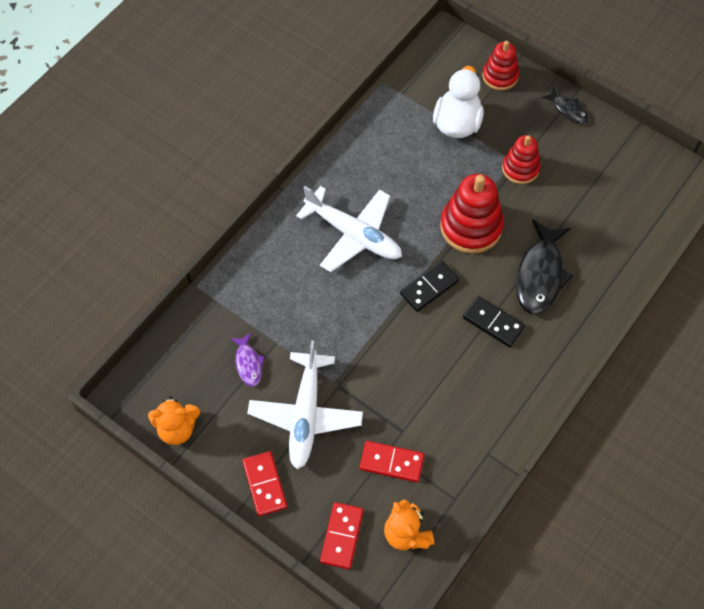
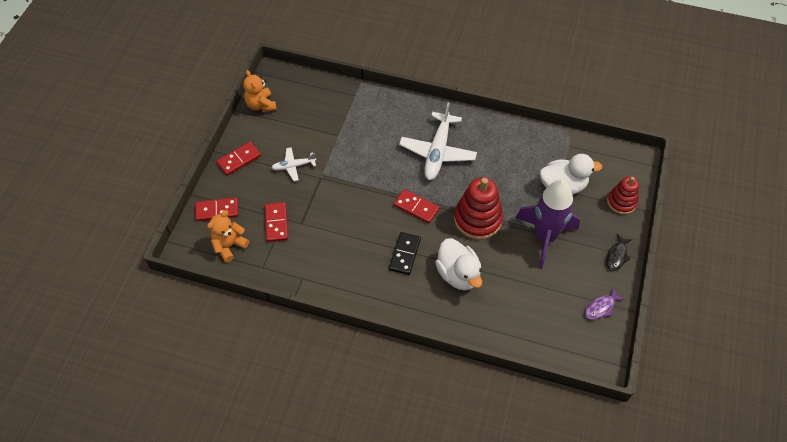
camera: 70 degrees right, 5 degrees down
purple fish [230,333,265,387] -> purple fish moved to [585,288,625,320]
white plane [247,340,363,469] -> white plane [271,147,316,181], size x0.53
black domino [400,261,459,312] -> red domino [394,189,440,224]
red stacking toy [502,135,541,184] -> purple rocket [516,179,580,269]
black fish [516,219,573,314] -> white duck [435,238,482,290]

